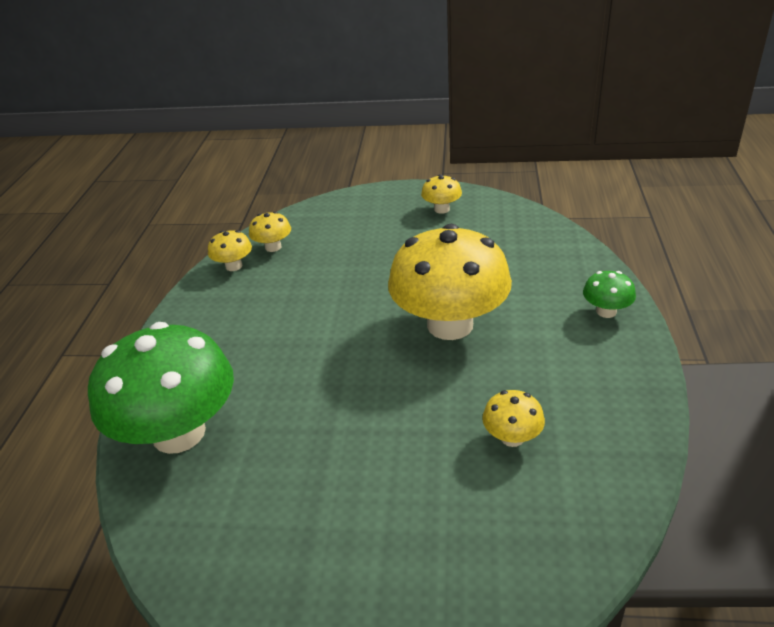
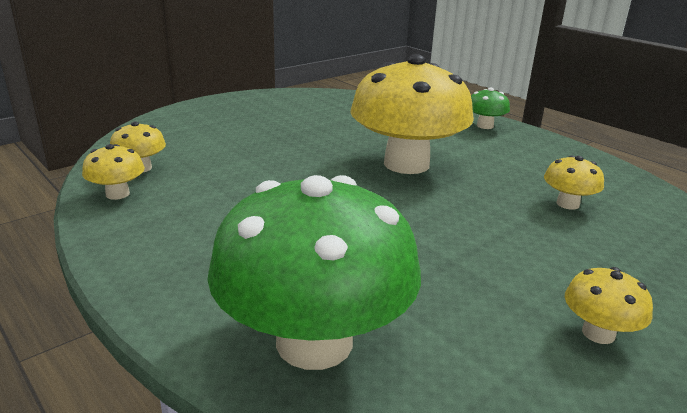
camera: 50 degrees left, 10 degrees down
yellow mushroom [421,174,462,214] -> yellow mushroom moved to [565,267,653,344]

